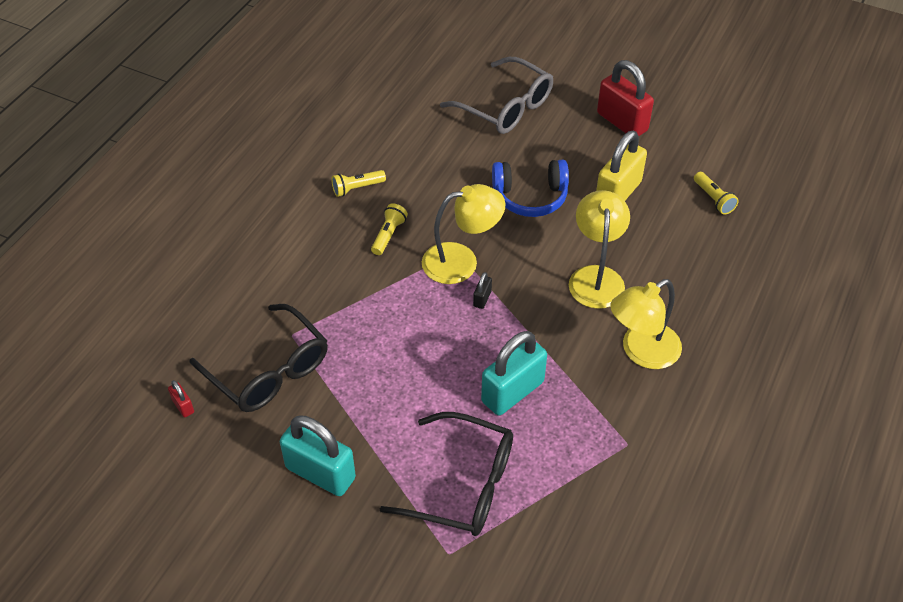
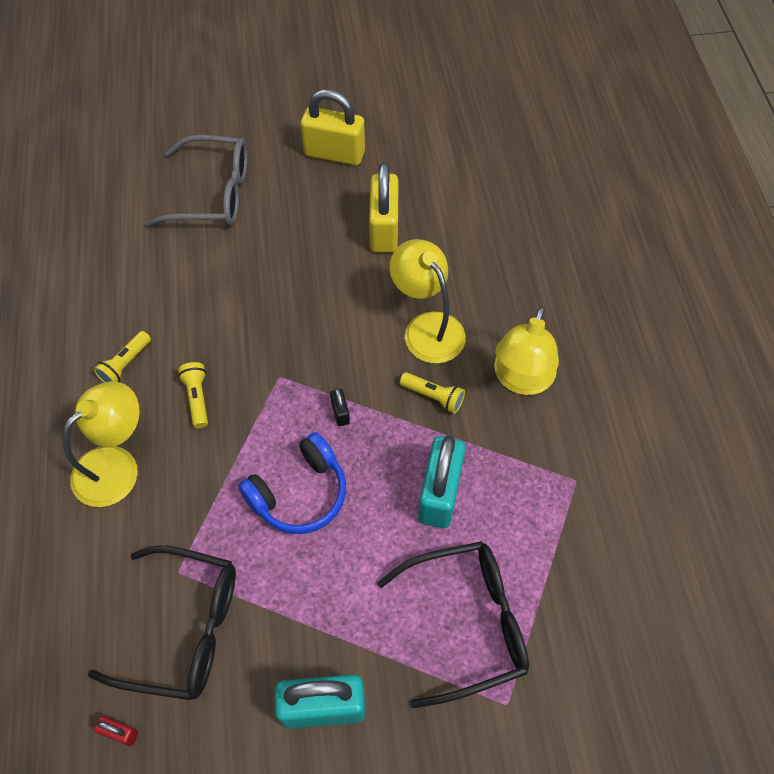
camera: 35 degrees left, 10 degrees up
yellow lamp [422,184,505,284] -> yellow lamp moved to [63,381,140,507]
blue headphones [492,160,569,217] -> blue headphones moved to [238,432,346,534]
red padlock [597,60,654,136] -> yellow padlock [301,89,365,166]
yellow flashlight [694,172,739,215] -> yellow flashlight moved to [400,372,465,414]

